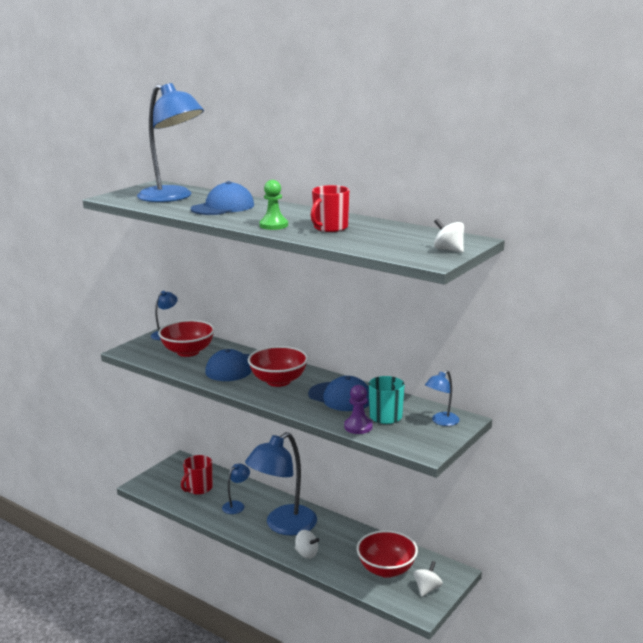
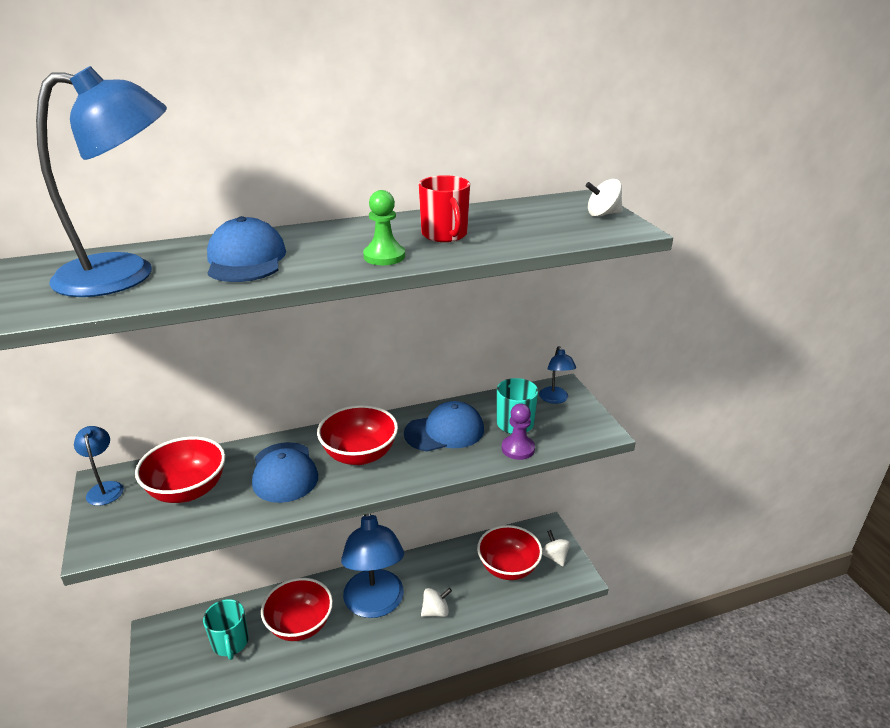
camera: 55 degrees left, 10 degrees up
red mug [181,455,213,495] -> turquoise mug [203,599,249,660]
blue lamp [222,464,250,514] -> red bowl [261,578,333,641]

